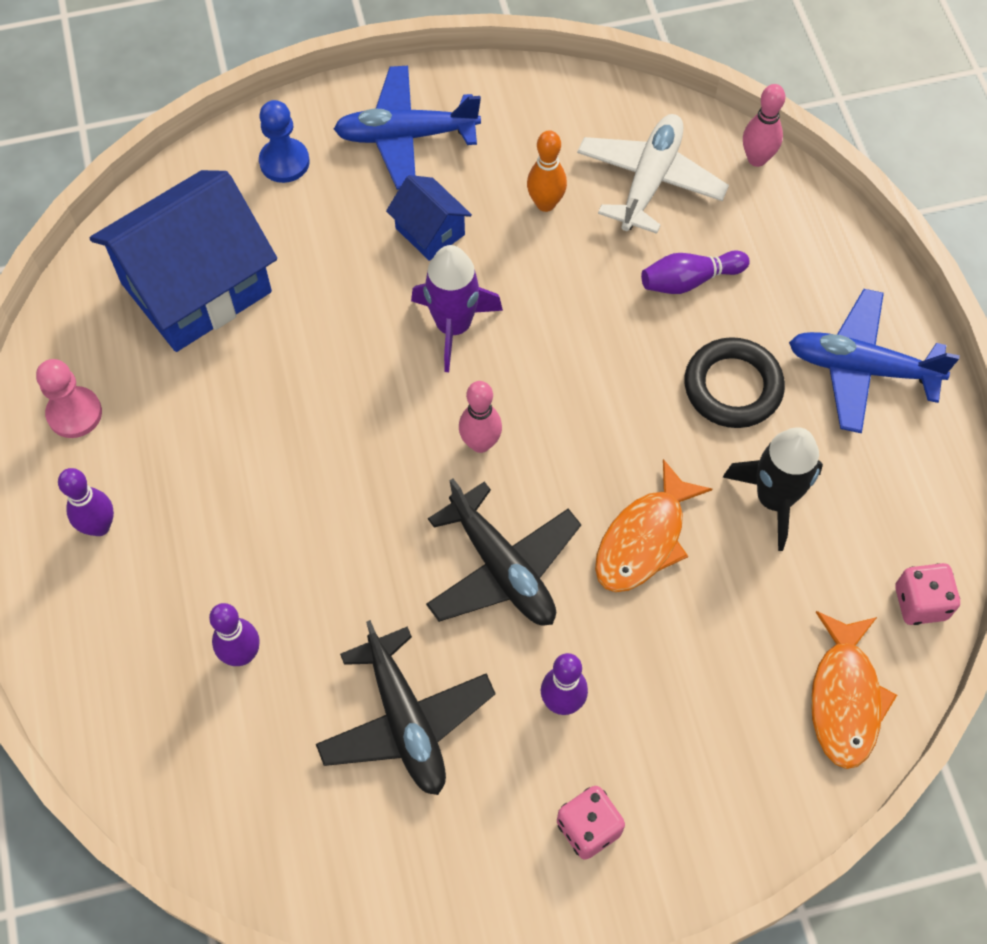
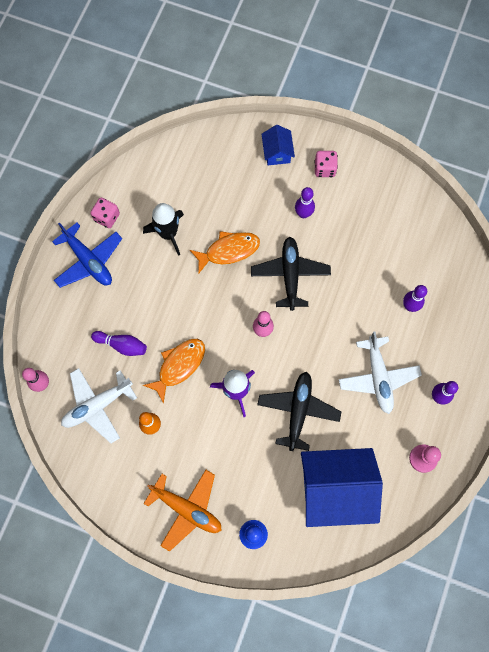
camera: 145 degrees left, 10 degrees up
black plane [316,620,496,795] -> black plane moved to [257,372,341,451]
blue plane [334,66,481,190] -> orange plane [144,470,222,552]
blue house [386,175,472,261] -> blue house moved to [261,125,295,165]
black ring [684,337,785,428] -> none
orange fish [811,611,897,769] -> orange fish moved to [143,339,205,404]
pink dice [895,563,960,625] -> pink dice moved to [90,198,120,228]
none -> white plane [339,331,422,414]

